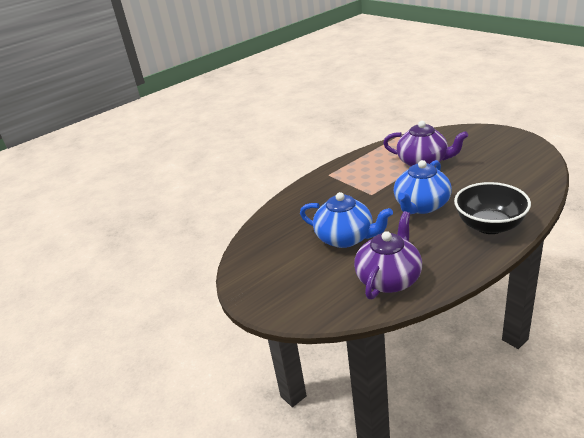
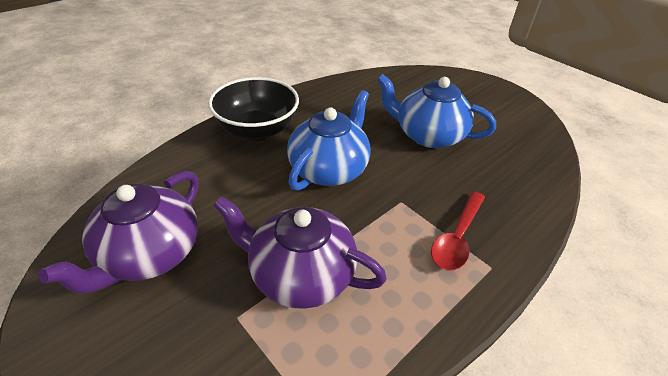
camera: 170 degrees right, 10 degrees up
purple teapot [354,211,422,299] -> purple teapot moved to [38,171,199,294]
none -> red spoon [431,191,485,271]

